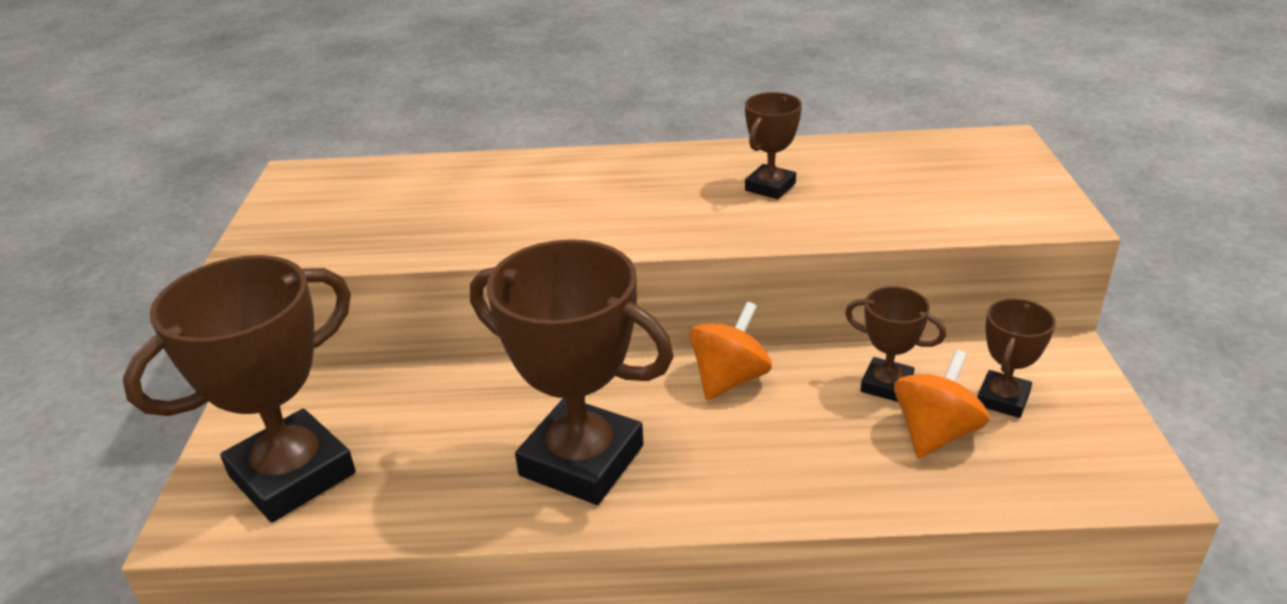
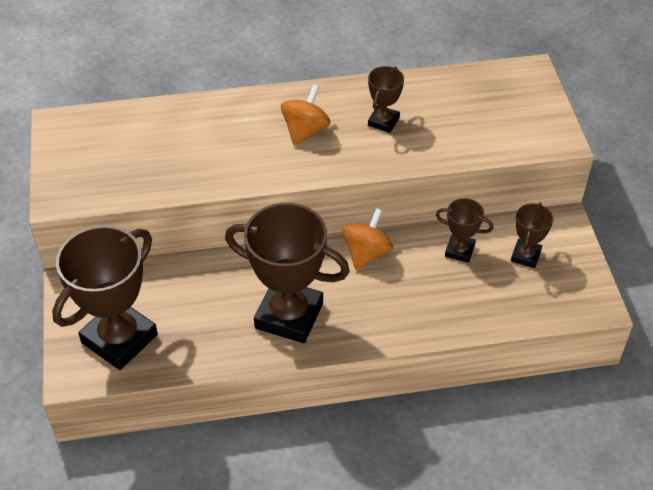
camera: 10 degrees left, 15 degrees up
orange spinning top [894,350,990,458] -> orange spinning top moved to [281,85,331,146]

